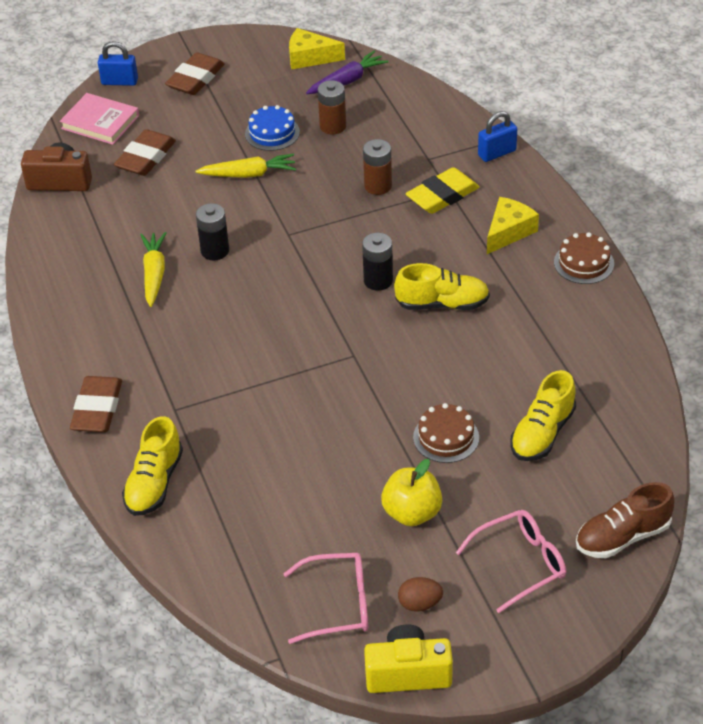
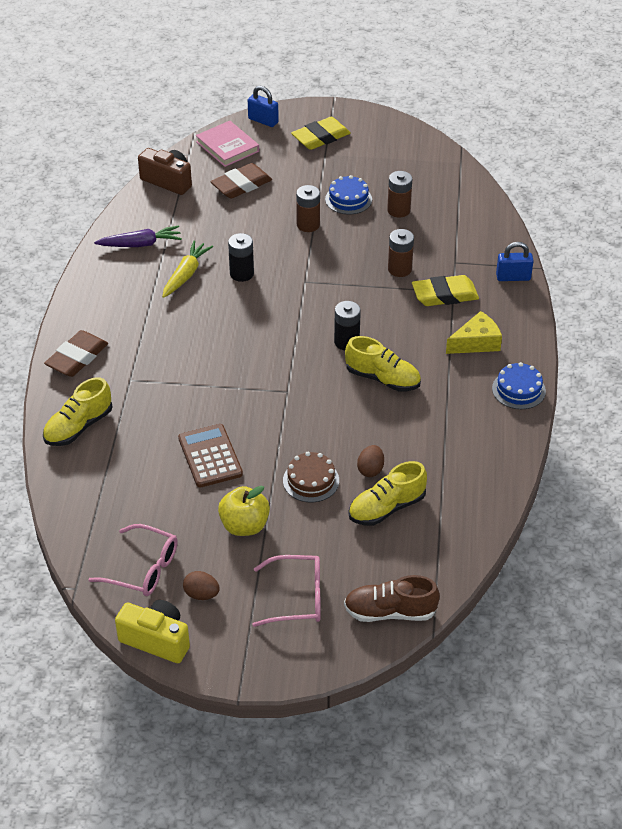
camera: 25 degrees right, 0 degrees up
brown eraser [165,52,225,95] -> yellow eraser [291,117,351,150]
yellow carrot [196,154,296,178] -> brown battery [296,185,320,232]
yellow cheese [289,28,345,69] -> none
purple carrot [306,51,389,94] -> purple carrot moved to [94,226,182,247]
brown cake [554,232,614,284] -> blue cake [492,362,546,409]
none -> brown calculator [178,424,243,488]
none -> brown egg [357,445,384,477]

